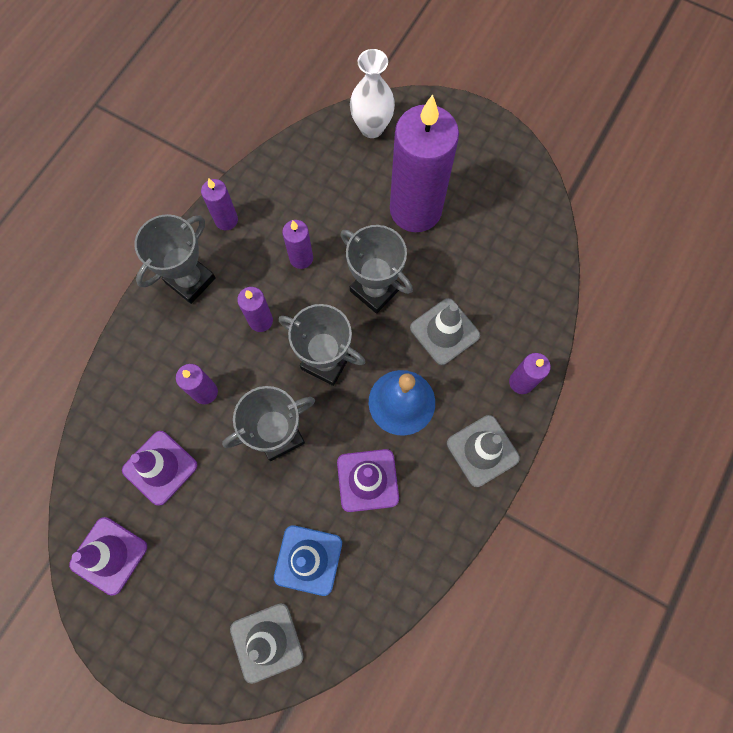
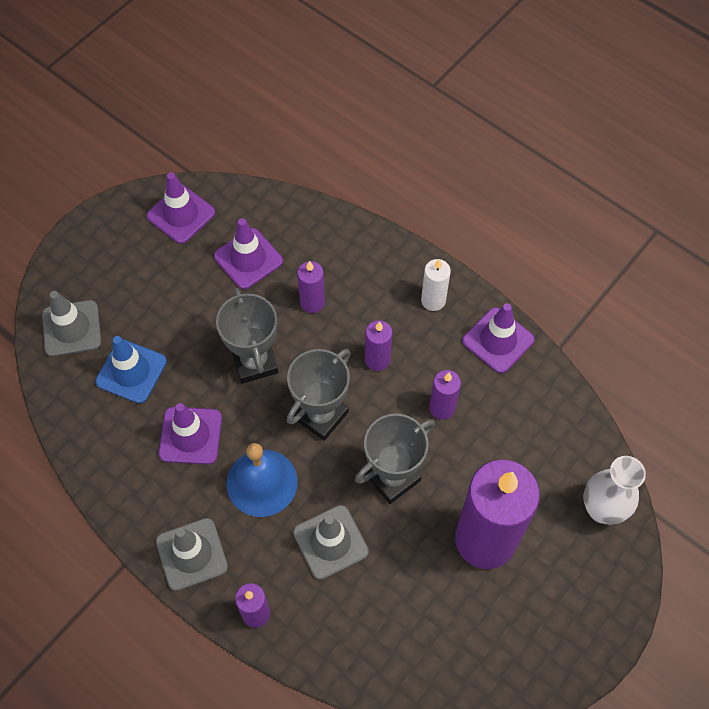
camera: 100 degrees right, 10 degrees down
grey trophy [135,214,216,304] -> white candle [421,259,451,311]
purple candle [201,178,238,230] -> purple traffic cone [462,303,535,373]

